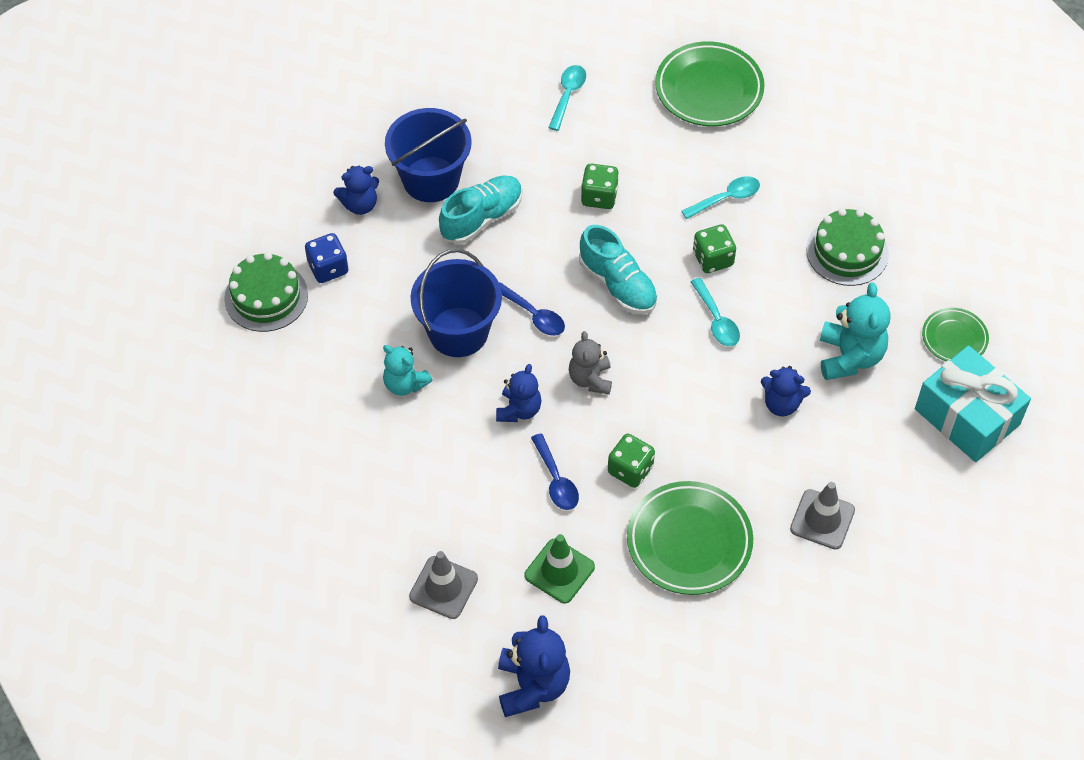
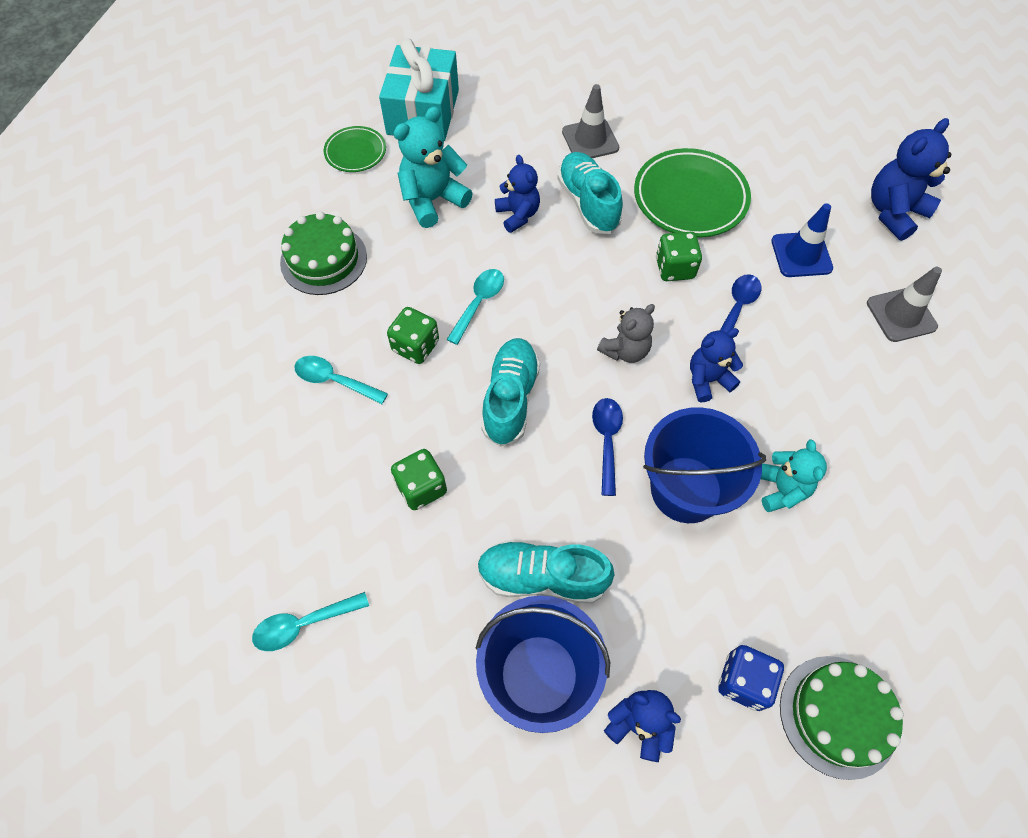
camera: 130 degrees left, 5 degrees up
green traffic cone [525,534,595,603] -> blue traffic cone [771,203,833,277]
green plate [655,41,765,126] -> none
none -> turquoise shoe [557,152,623,234]

